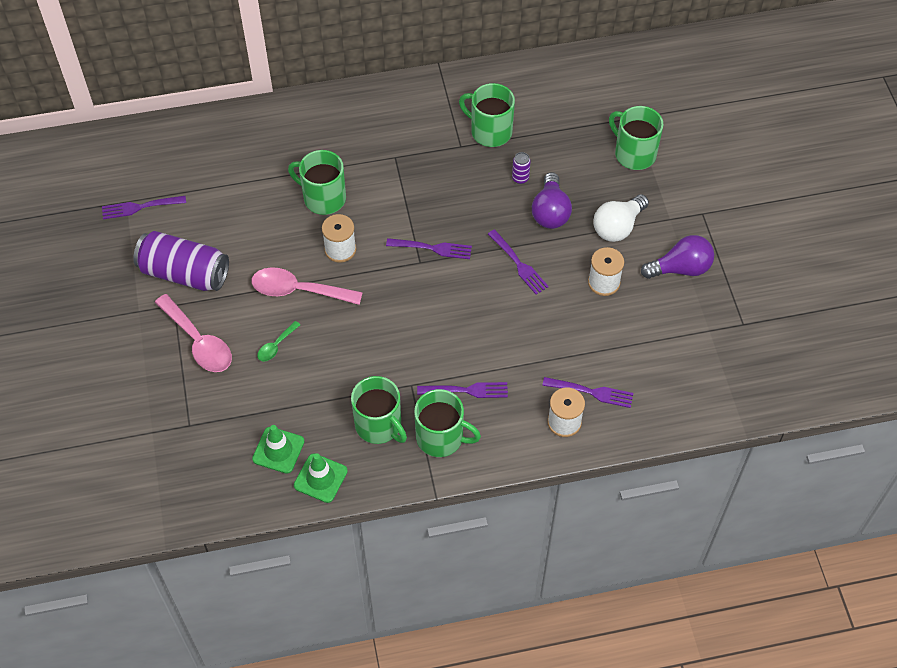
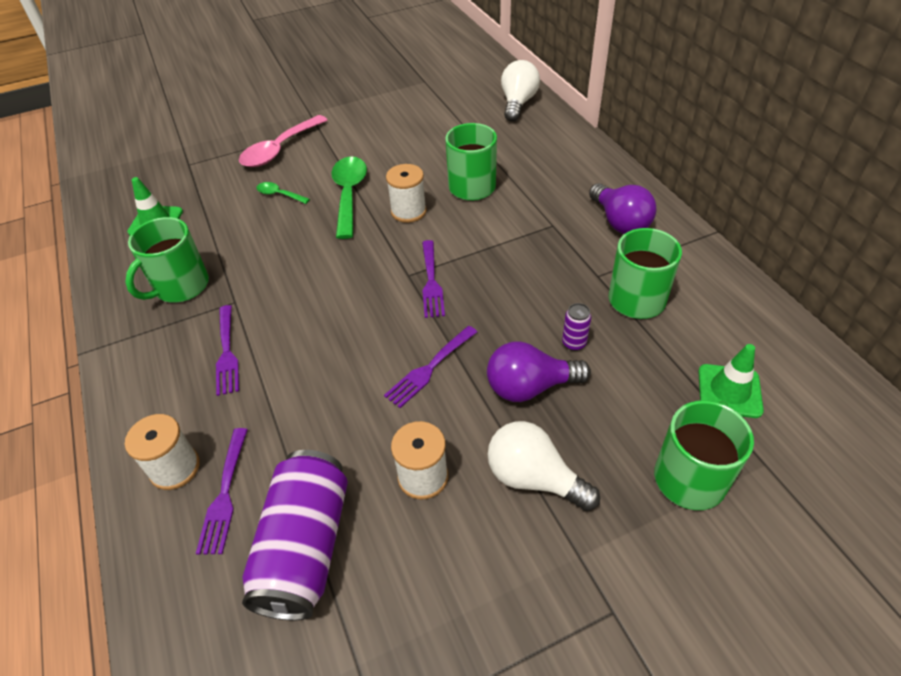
camera: 80 degrees right, 10 degrees down
purple fork [102,196,186,219] -> none
purple can [133,231,229,291] -> purple can moved to [242,450,348,620]
pink spoon [251,267,363,305] -> green spoon [331,157,367,239]
green traffic cone [294,453,348,503] -> green traffic cone moved to [698,344,764,418]
green mug [414,389,481,457] -> none
purple light bulb [641,235,714,279] -> purple light bulb moved to [589,183,657,234]
none -> white light bulb [501,60,540,122]

